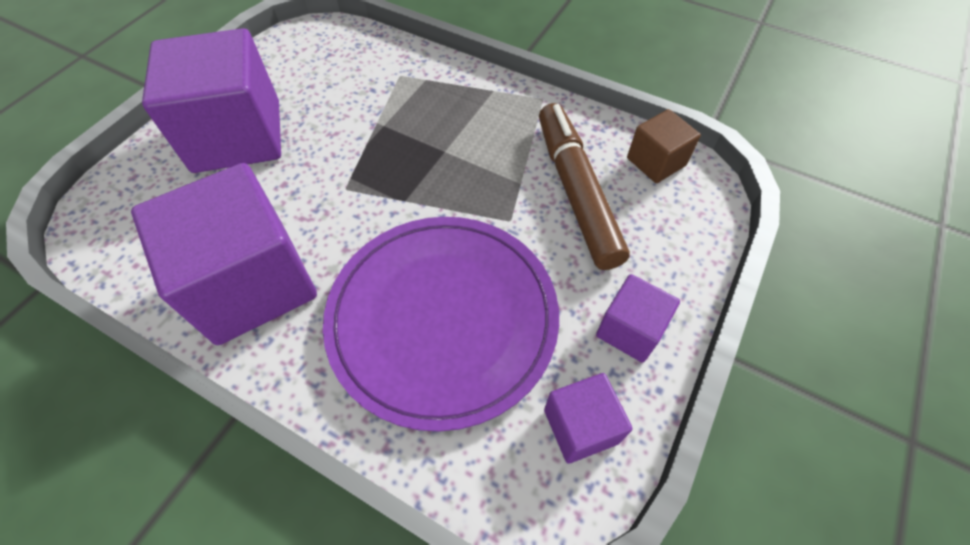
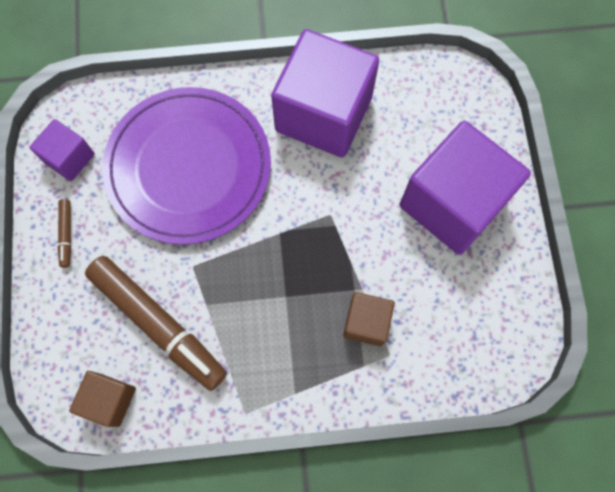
camera: 145 degrees right, 15 degrees up
purple cube [596,274,680,363] -> brown marker [58,199,71,268]
none -> brown cube [343,292,395,346]

